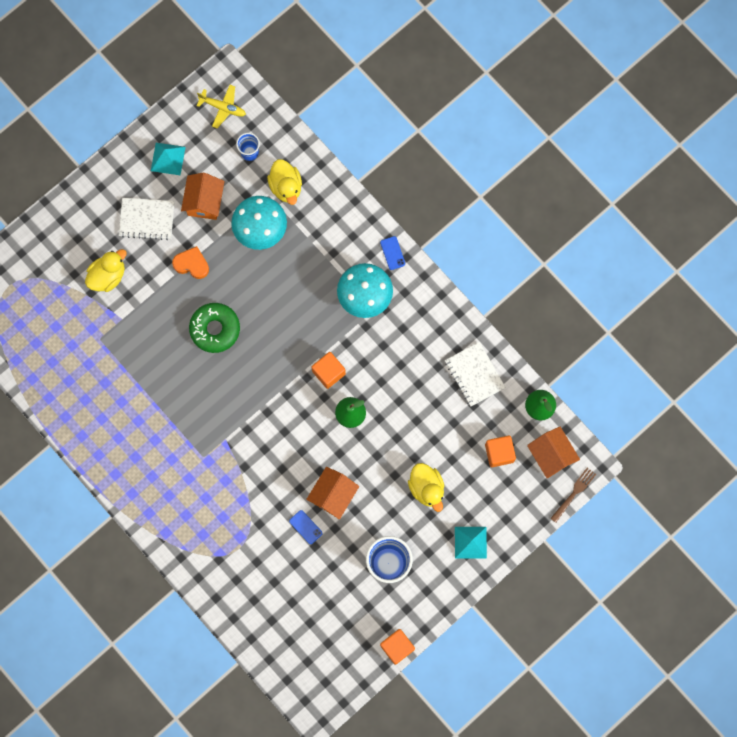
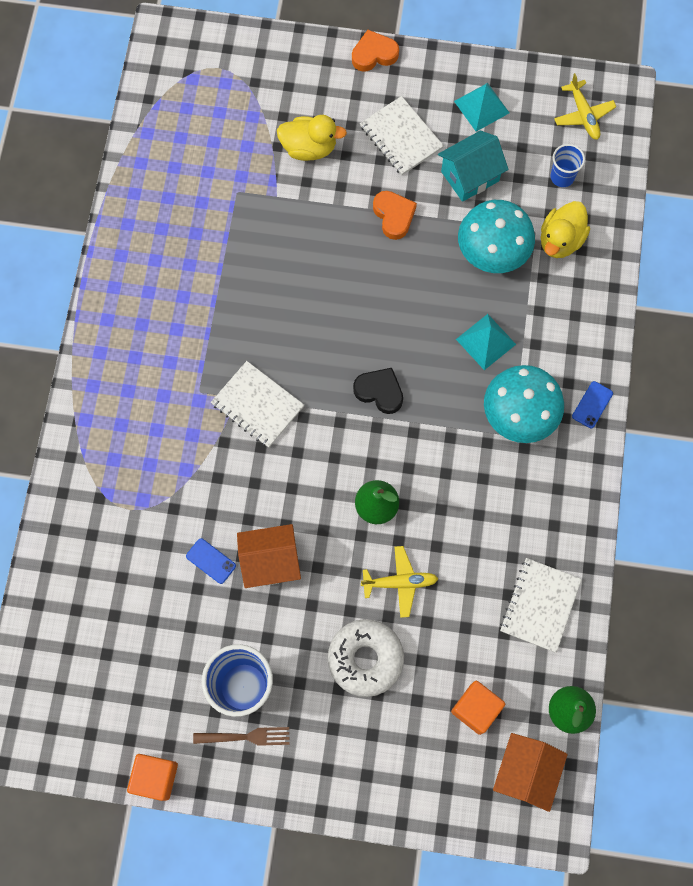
camera: 50 degrees right, 5 degrees down
orange house [181,173,224,220] -> turquoise house [438,130,508,202]
green donut [189,303,240,353] -> none
blue phone [289,510,323,544] -> blue phone turned 60 degrees counterclockwise [186,538,236,584]
orange cube [312,352,346,389] -> none
yellow duck [408,463,444,512] -> white donut [328,619,404,697]
turquoise pyramid [455,527,487,559] -> turquoise pyramid moved to [456,314,516,370]
brown fork [550,468,596,523] -> brown fork moved to [193,727,289,746]
none -> white notebook [211,361,304,448]
none -> orange heart [352,30,399,72]
none -> black heart [353,368,403,414]
none -> yellow plane [361,546,438,618]

